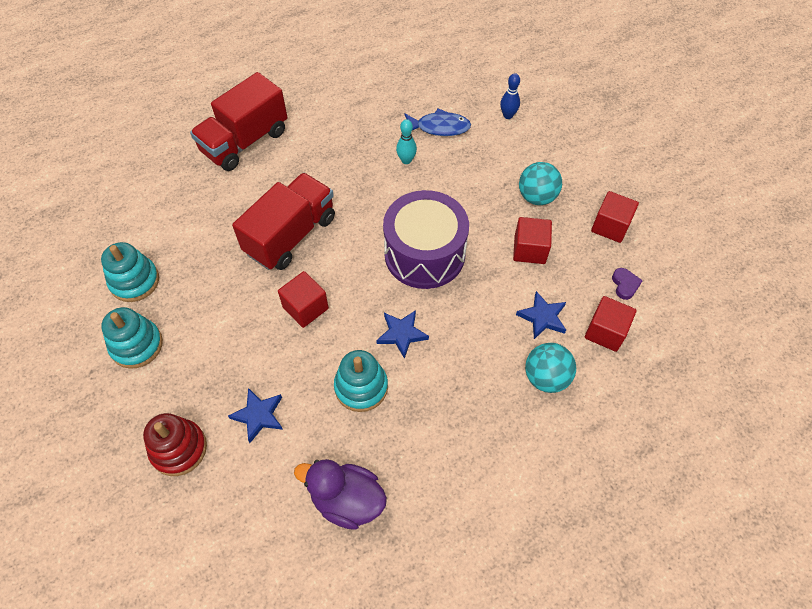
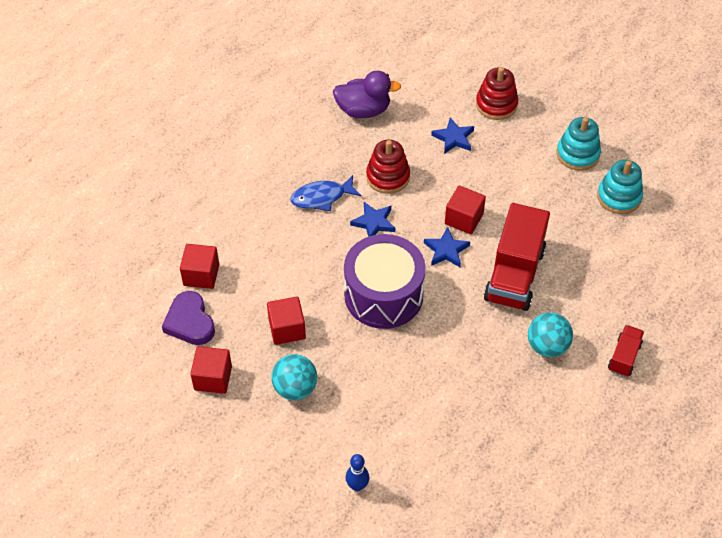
camera: 160 degrees right, 5 degrees down
red truck [190,72,288,171] -> red truck [608,325,644,377], size x0.50
turquoise stacking toy [334,350,388,412] -> red stacking toy [366,140,410,194]
turquoise bowling pin [396,119,417,164] -> none
blue fish [404,108,471,136] -> blue fish moved to [290,175,361,211]
blue star [516,291,566,339] -> blue star moved to [424,227,470,267]
turquoise ball [525,343,576,393] -> turquoise ball moved to [528,312,573,357]
purple heart [612,268,643,300] -> purple heart [162,291,215,345], size x1.84

